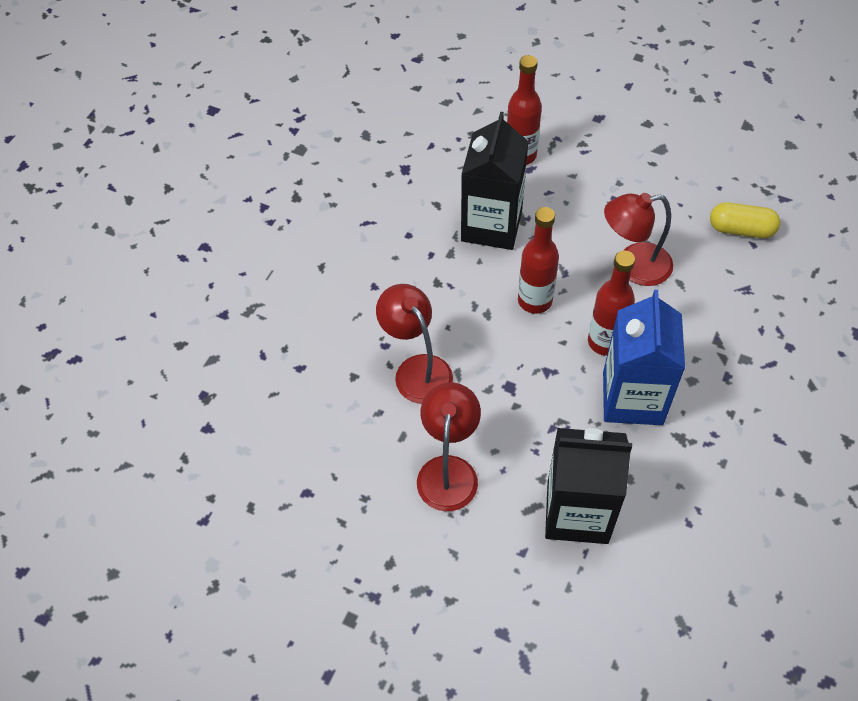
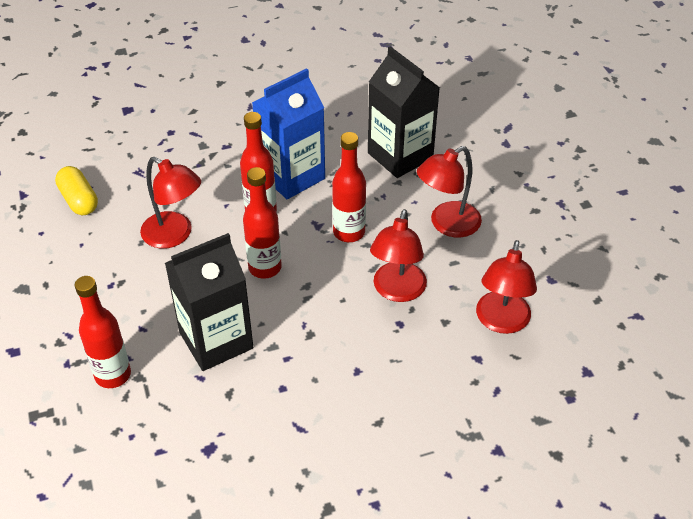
camera: 135 degrees left, 10 degrees down
none -> red bottle [332,132,366,242]
none -> red lamp [476,240,537,334]

